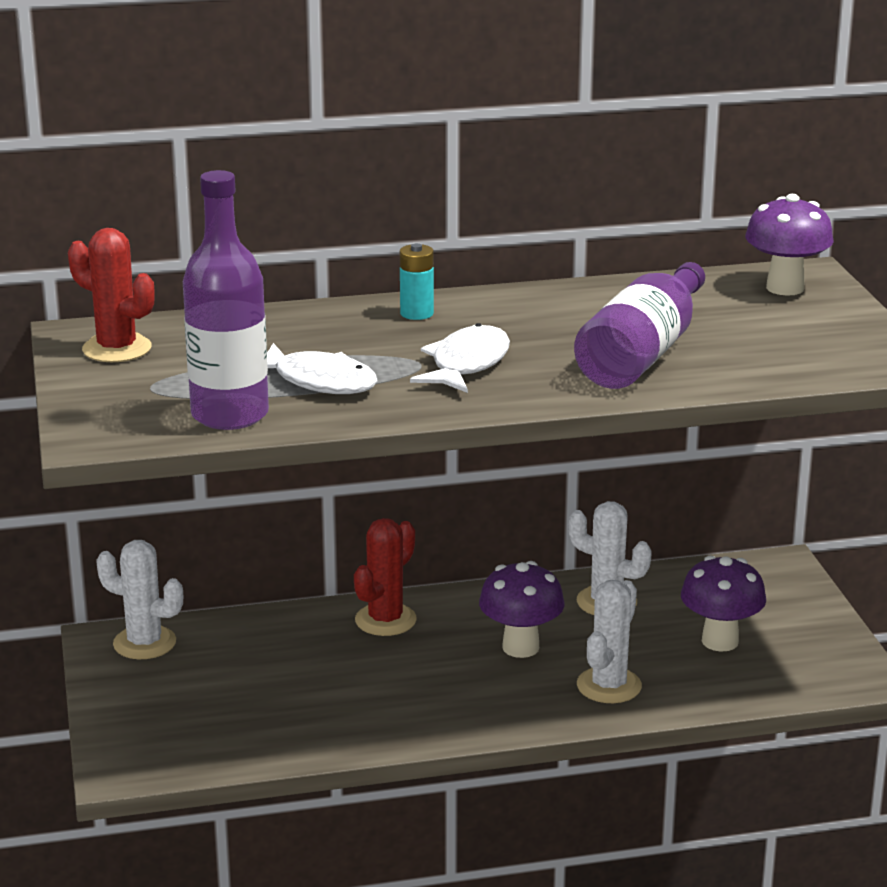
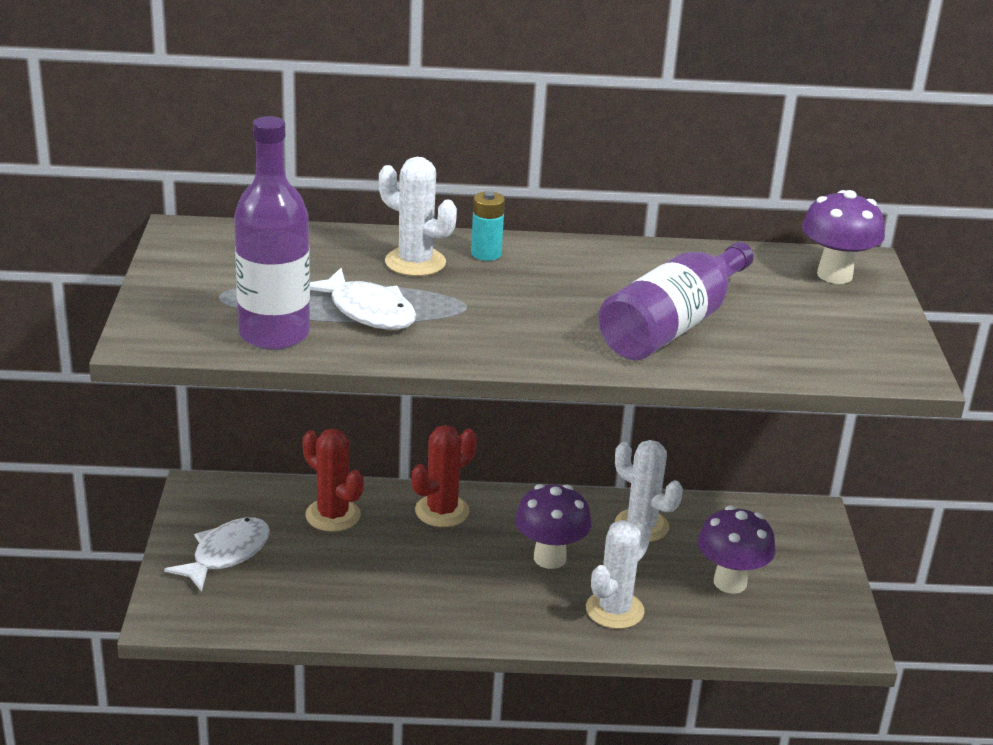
camera: 10 degrees right, 5 degrees up
red cactus [68,228,155,362] -> red cactus moved to [302,428,364,532]
white cactus [96,540,183,659] -> white cactus moved to [379,157,457,276]
white fish [410,323,510,393] -> white fish moved to [164,517,270,592]

